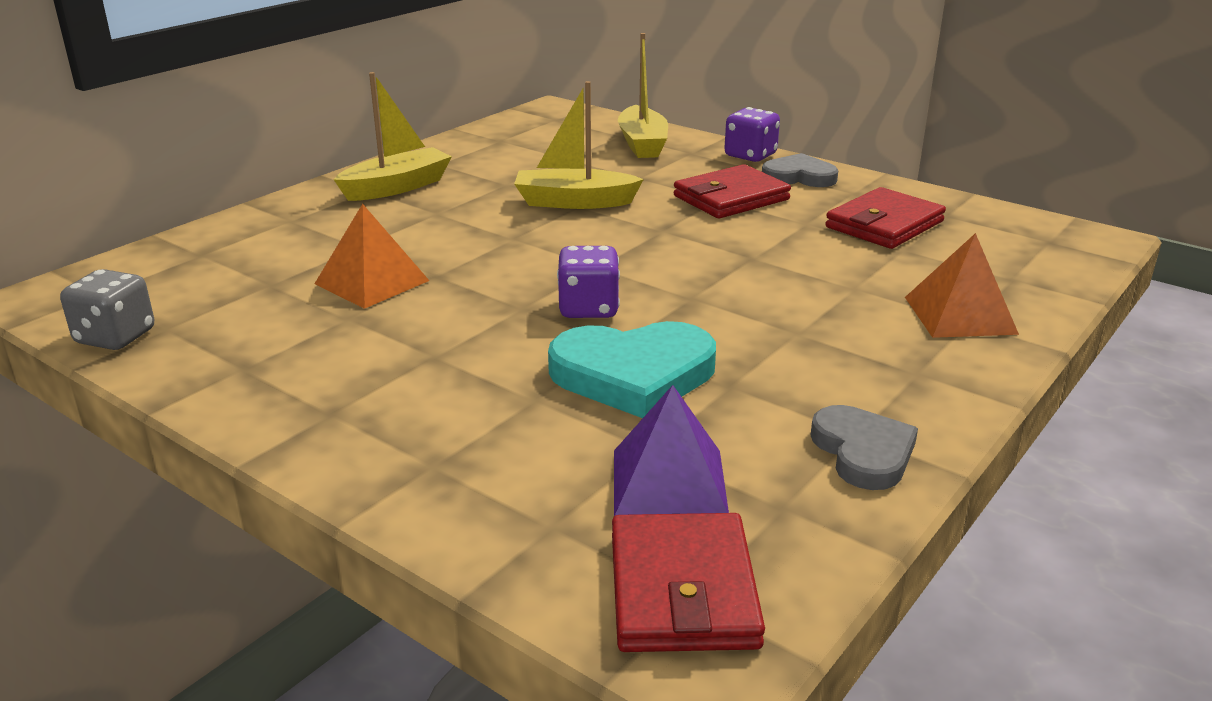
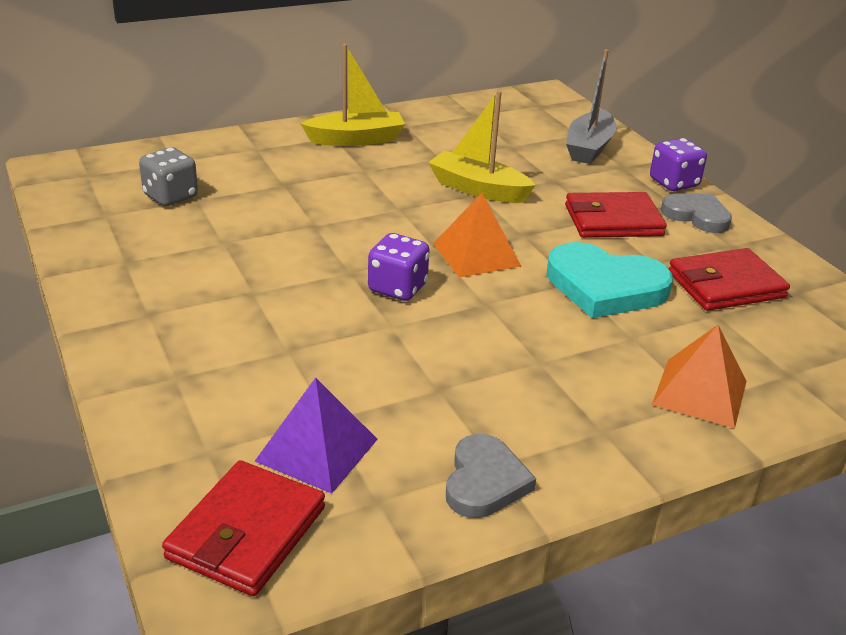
camera: 25 degrees right, 5 degrees up
grey dice [60,269,154,350] -> grey dice moved to [139,147,198,206]
orange pyramid [315,204,429,309] -> orange pyramid moved to [433,193,521,278]
turquoise heart [548,321,716,418] -> turquoise heart moved to [546,242,673,318]
yellow boat [618,33,668,158] -> grey boat [566,49,617,164]

